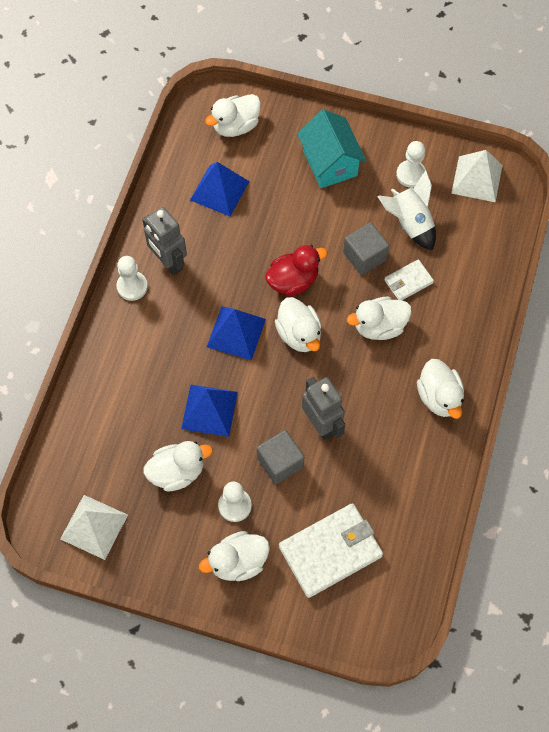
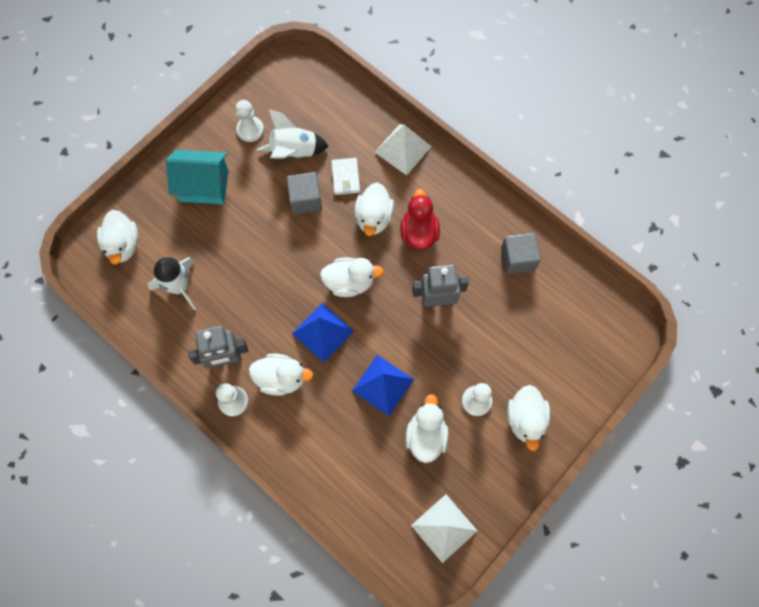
camera: 65 degrees left, 5 degrees up
blue pyramid [190,162,249,216] -> white rocket [148,257,196,311]
grey cube [257,430,304,484] -> grey cube moved to [501,233,541,274]
red duck [265,245,328,296] -> red duck moved to [400,189,440,250]
white wallet [279,503,383,598] -> none
white duck [417,359,464,419] -> white duck moved to [249,353,313,396]
white pyramid [451,150,503,202] -> white pyramid moved to [374,124,432,175]

